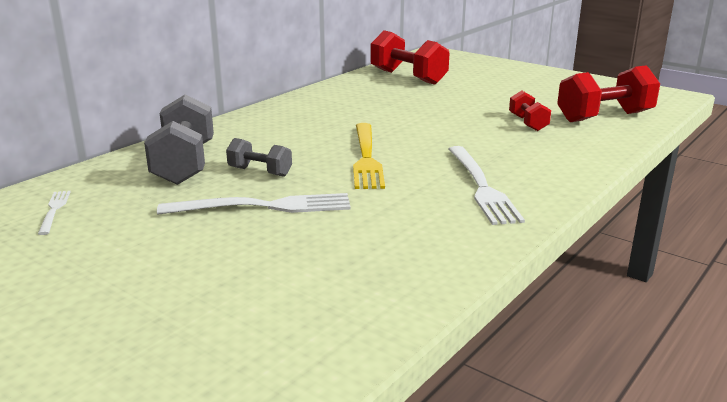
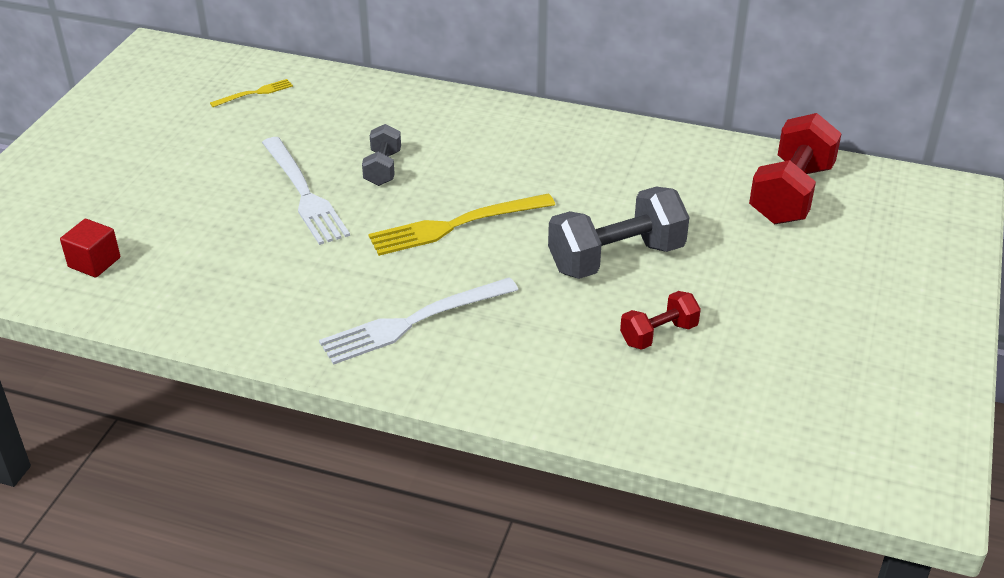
camera: 70 degrees right, 15 degrees up
white fork [38,191,71,235] -> yellow fork [210,79,293,107]
grey dumbbell [144,94,214,185] -> grey dumbbell moved to [548,187,689,279]
red dumbbell [557,65,660,122] -> none
none -> red cube [60,219,120,278]

